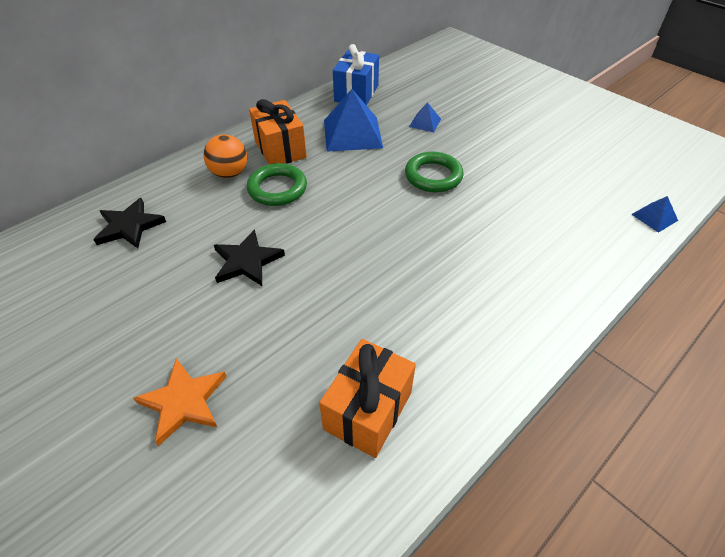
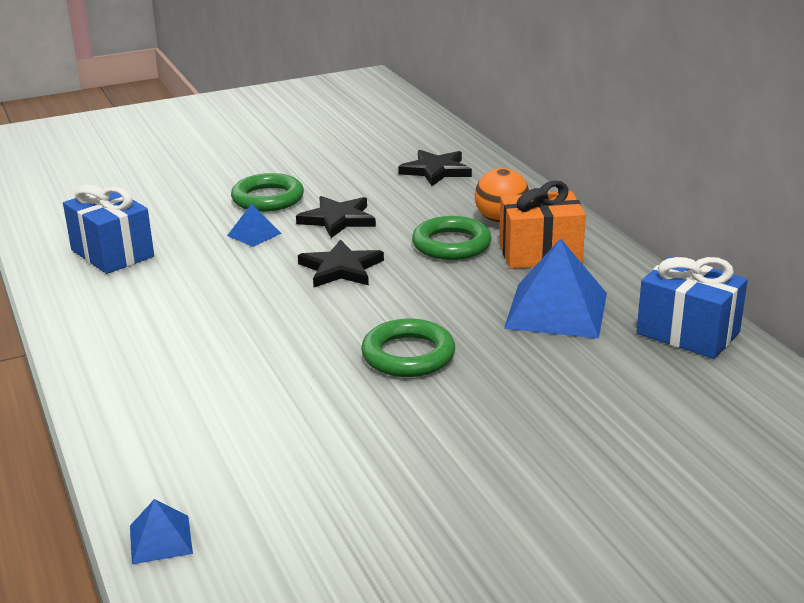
camera: 110 degrees right, 20 degrees down
orange star [133,358,227,446] -> none
orange gift [319,339,416,458] -> blue gift [63,184,154,274]
blue pyramid [409,102,441,132] -> blue pyramid moved to [227,204,282,247]
none -> green ring [231,173,304,212]
none -> black star [298,239,384,287]

